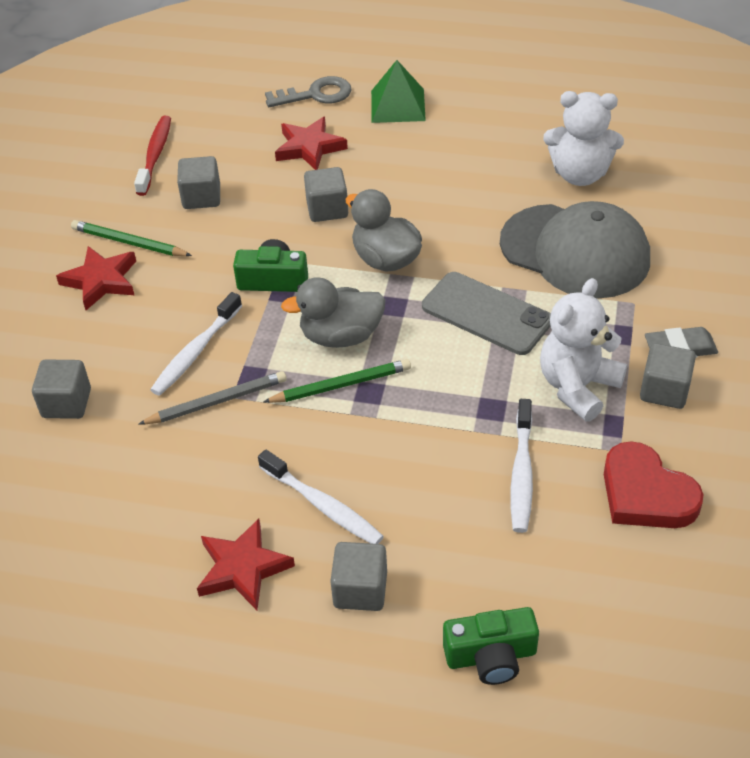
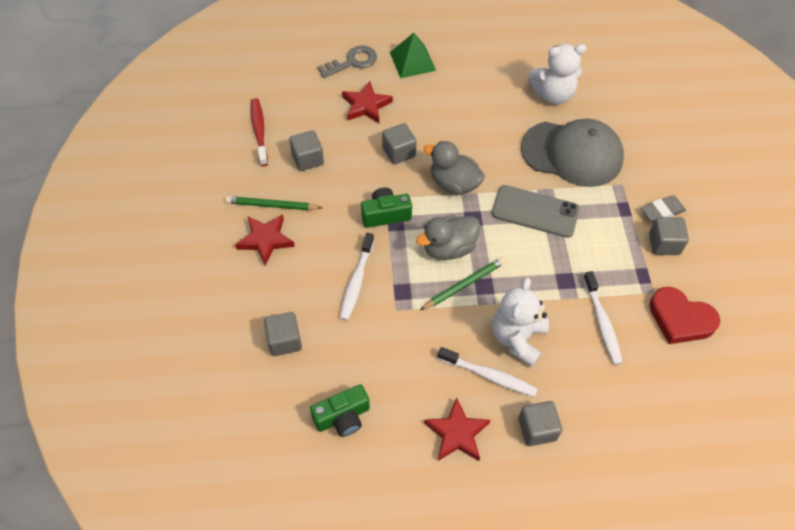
camera: 20 degrees left, 10 degrees up
grey pencil [138,371,287,425] -> none
green camera [443,607,539,685] -> green camera moved to [310,384,370,437]
white teddy bear [540,278,627,422] -> white teddy bear moved to [492,277,549,367]

